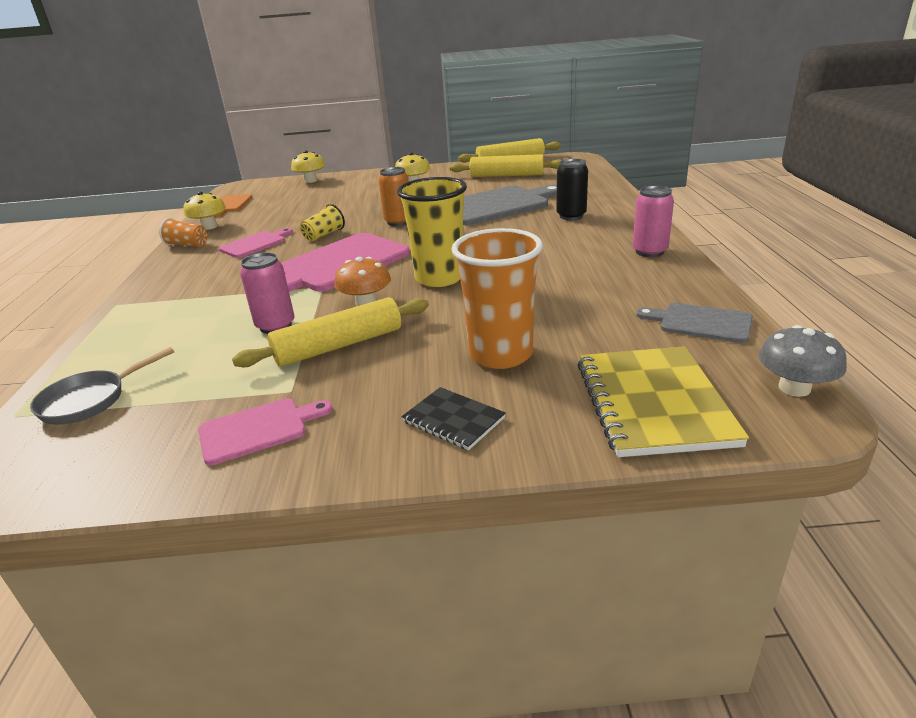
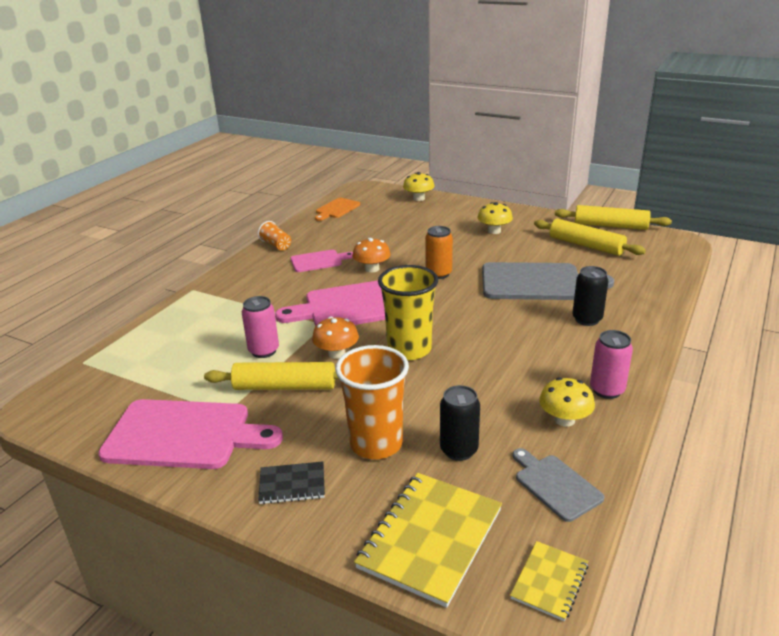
camera: 30 degrees right, 0 degrees up
grey pan [30,347,174,425] -> none
yellow mushroom [183,192,226,230] -> yellow mushroom moved to [539,377,595,427]
pink cutting board [198,398,333,465] -> pink cutting board [98,399,283,469], size x1.88
yellow cup [300,204,345,241] -> orange mushroom [352,238,391,273]
black notebook [401,387,506,450] -> black notebook turned 75 degrees counterclockwise [258,461,325,504]
grey mushroom [759,325,847,397] -> yellow notebook [510,541,589,621]
none -> black can [440,385,480,461]

